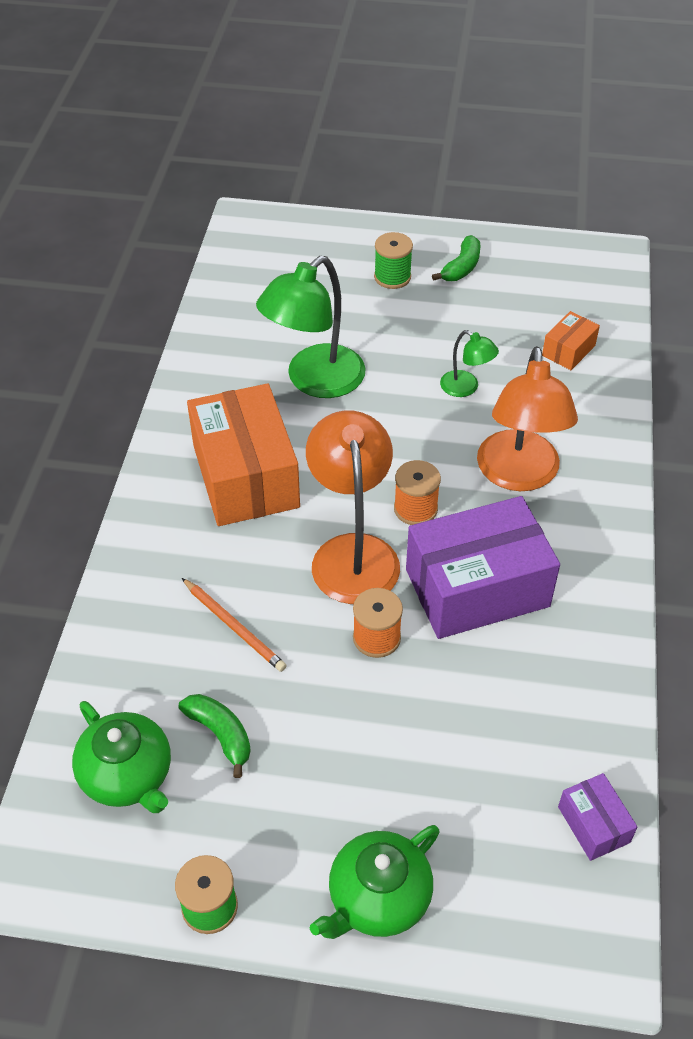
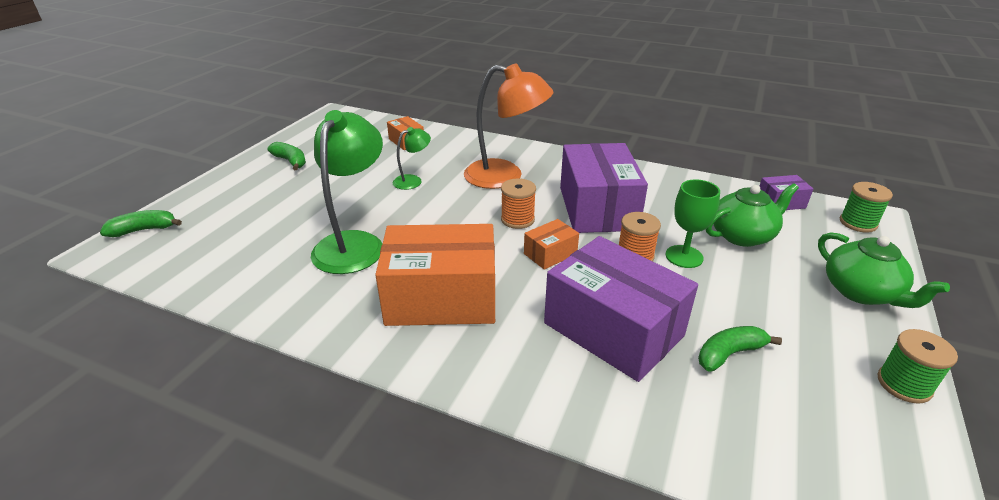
camera: 75 degrees left, 15 degrees down
green teapot [72,701,171,813] -> green teapot moved to [706,183,799,247]
orange pencil [182,578,287,672] -> purple box [544,236,698,382]
green lamp [256,256,366,398] -> green lamp turned 135 degrees counterclockwise [311,110,383,274]
orange lamp [306,411,400,604] -> orange box [524,219,579,270]
green spool [374,232,413,289] -> green spool moved to [840,182,893,233]
none -> green banana [100,210,182,237]
none -> green goblet [666,179,720,268]

